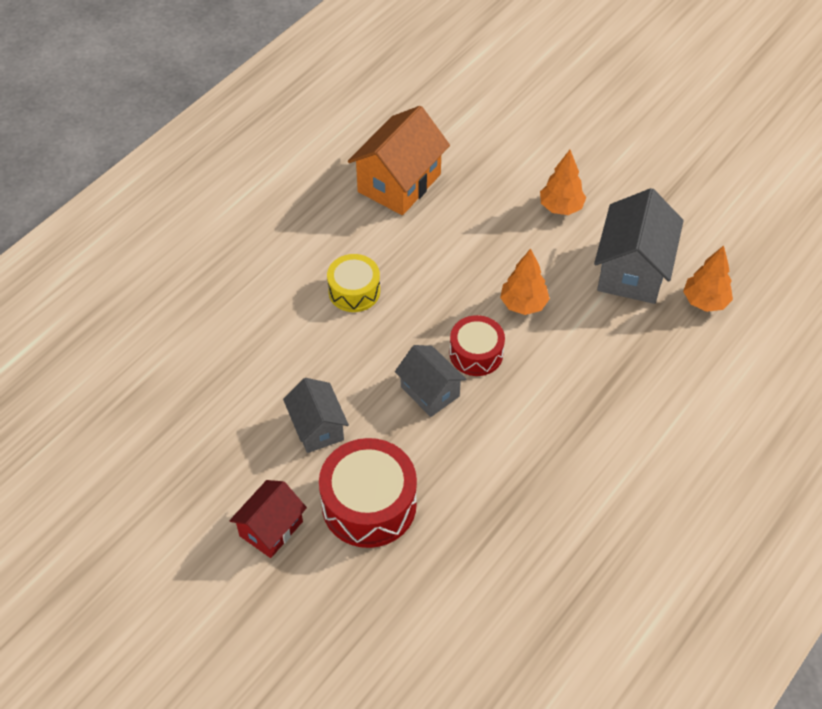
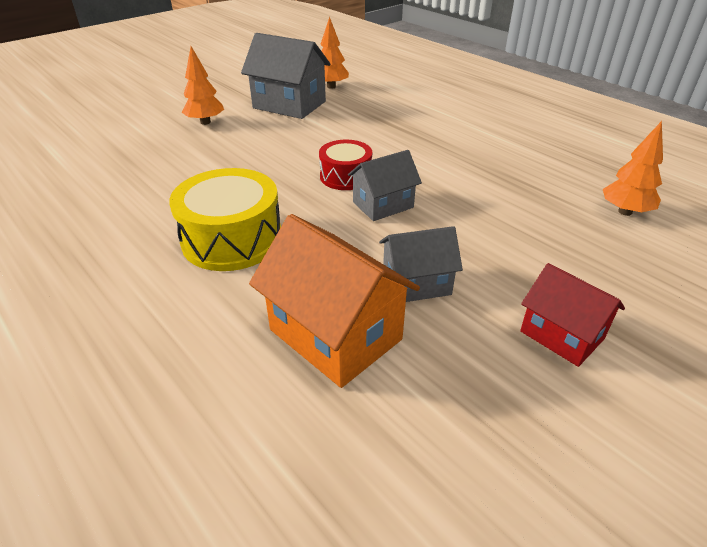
camera: 80 degrees left, 15 degrees down
red drum [319,438,417,548] -> none
yellow drum [327,254,380,312] -> yellow drum [169,168,281,271], size x1.63
orange house [348,106,450,215] -> orange house moved to [249,214,420,388]
orange tree [500,248,550,315] -> orange tree moved to [603,121,663,216]

